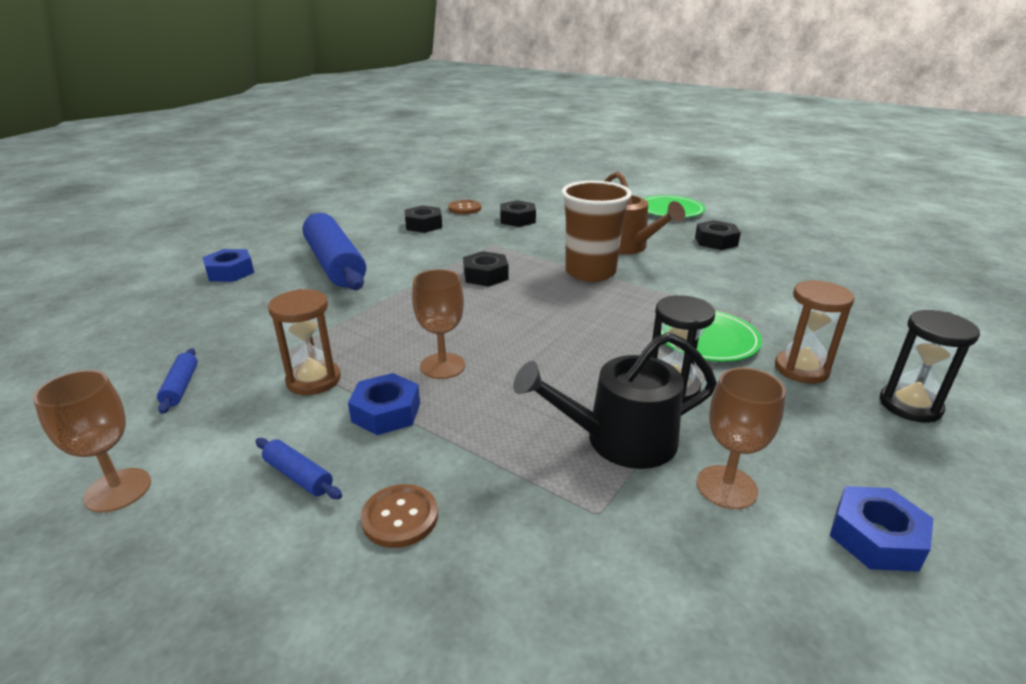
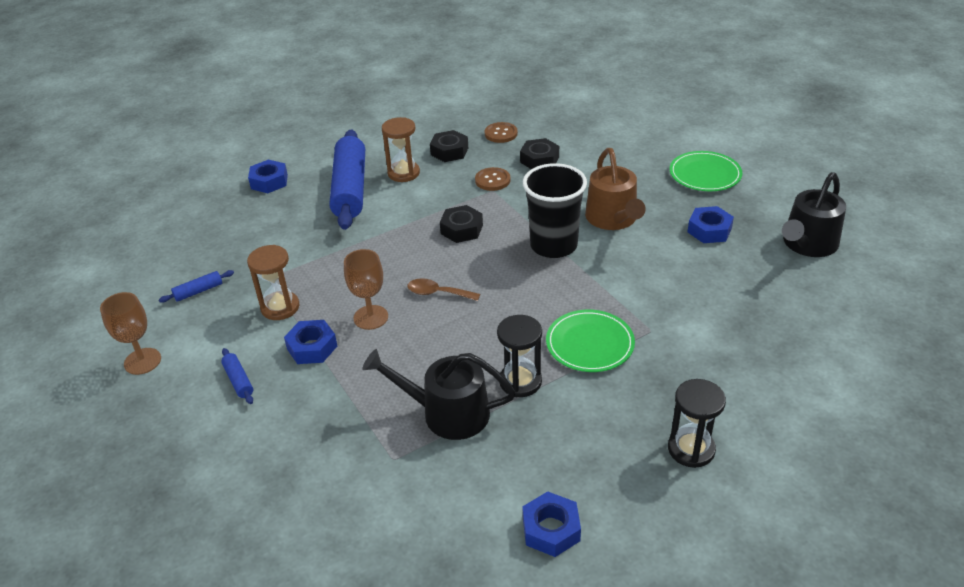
camera: 25 degrees right, 10 degrees up
blue rolling pin [157,348,198,414] -> blue rolling pin turned 45 degrees clockwise [159,270,234,303]
brown button [361,484,438,548] -> brown button moved to [475,167,511,191]
brown cup [561,181,632,282] -> black cup [523,163,587,258]
black nut [695,220,741,250] -> blue nut [688,206,734,243]
brown goblet [697,367,786,509] -> none
brown hourglass [775,280,854,384] -> brown hourglass moved to [382,117,420,182]
none -> brown spoon [407,278,480,301]
none -> black watering can [782,172,846,257]

